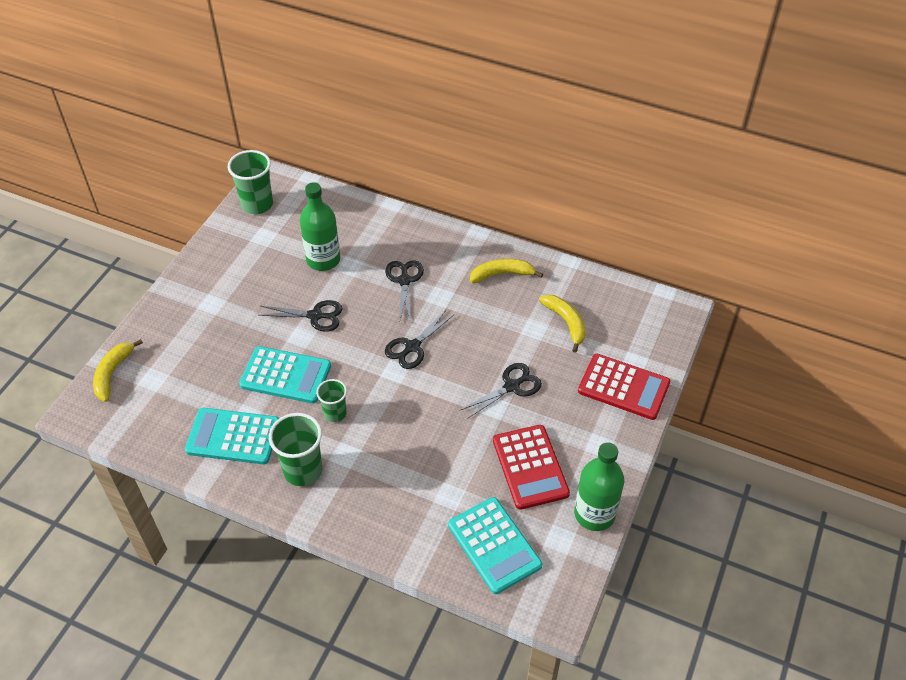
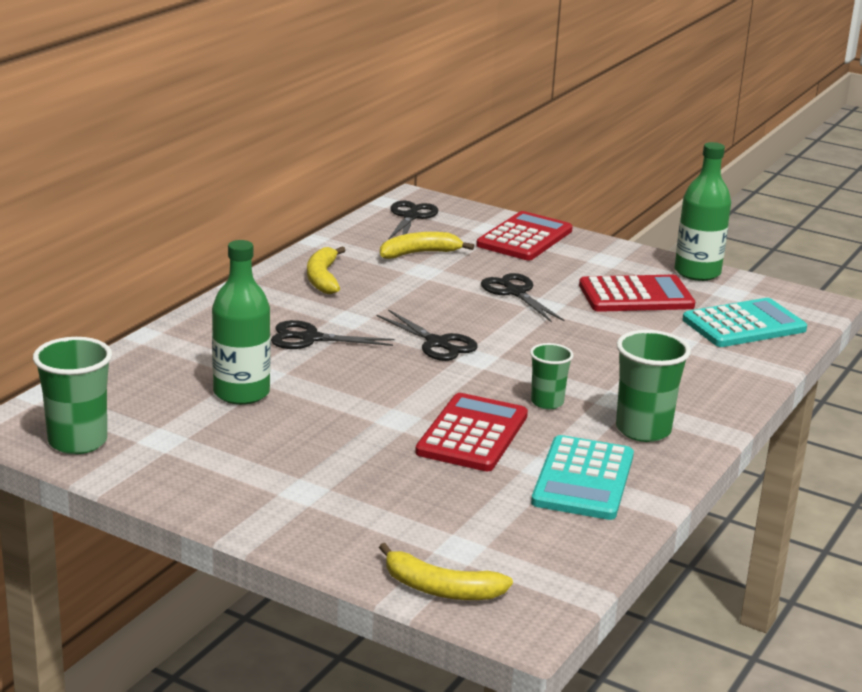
camera: 85 degrees left, 25 degrees down
turquoise calculator [239,346,331,404] -> red calculator [415,393,528,471]
black scissors [259,300,343,332] -> black scissors moved to [388,201,438,240]

